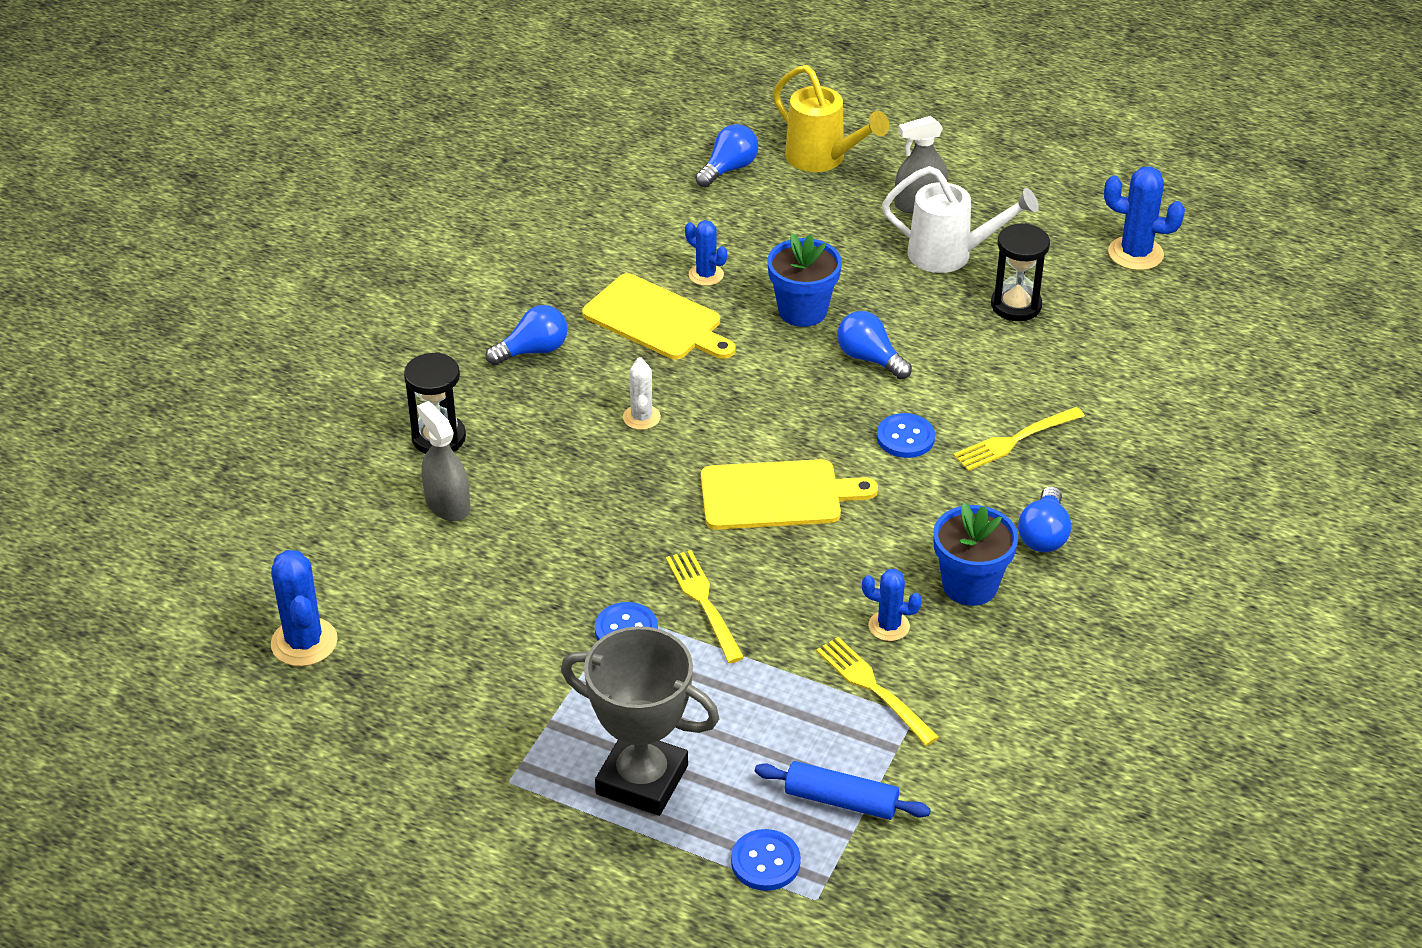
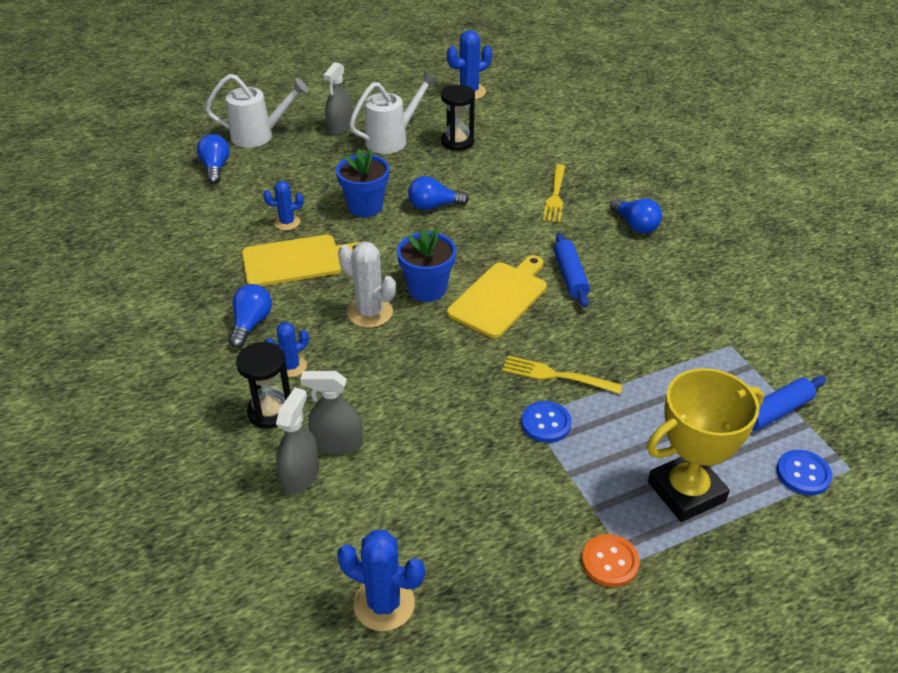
camera: 50 degrees left, 0 degrees up
grey trophy [561,626,719,816] -> yellow trophy [647,368,764,522]
white cactus [623,357,661,430] -> white cactus [338,242,396,328], size x1.59
yellow watering can [773,65,889,172] -> white watering can [205,74,308,148]
yellow fork [816,637,939,746] -> none
blue cactus [862,569,922,641] -> blue cactus moved to [265,322,309,377]
blue button [877,413,935,458] -> none
blue flower pot [933,502,1018,606] -> blue flower pot moved to [397,228,456,302]
none -> grey spray bottle [276,388,319,494]
none -> blue rolling pin [554,233,590,307]
none -> orange button [582,534,640,587]

